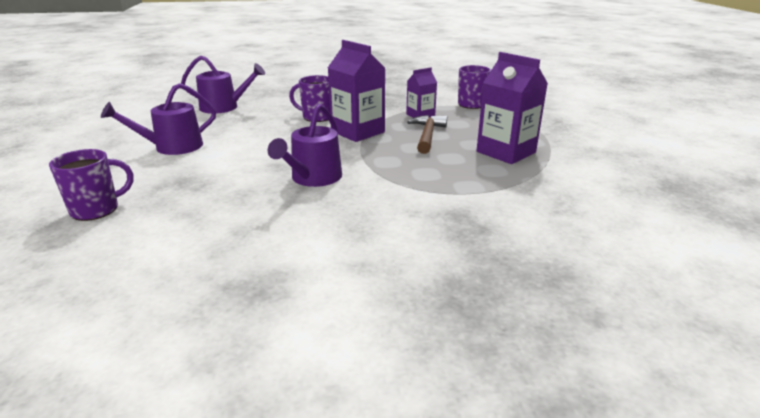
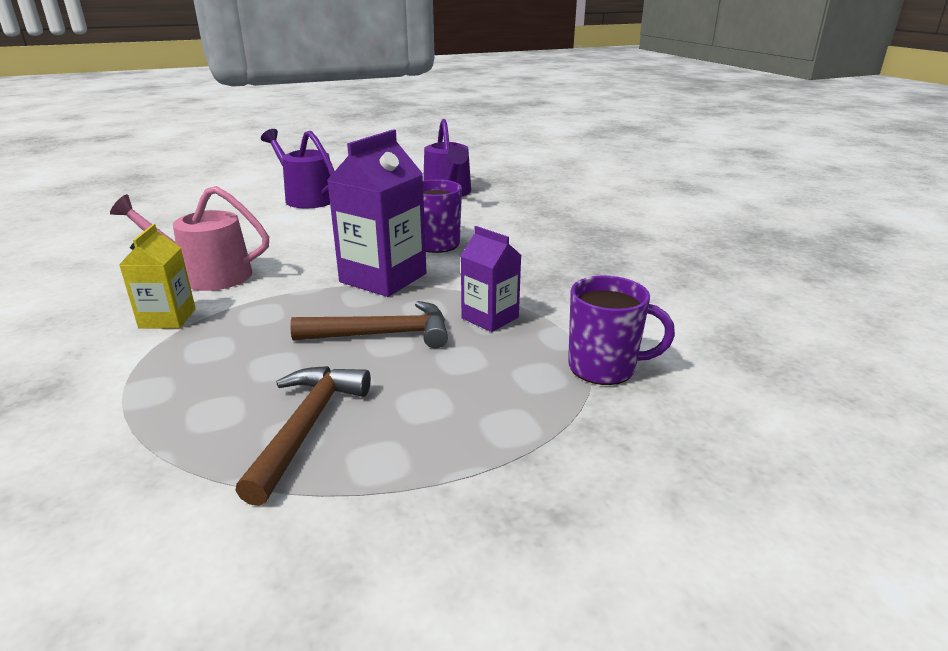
camera: 75 degrees right, 0 degrees up
purple mug [49,149,134,221] -> none
purple watering can [268,104,342,187] -> pink watering can [110,186,269,291]
purple carton [477,52,548,164] -> brown hammer [235,366,371,506]
none -> yellow carton [119,224,196,329]

